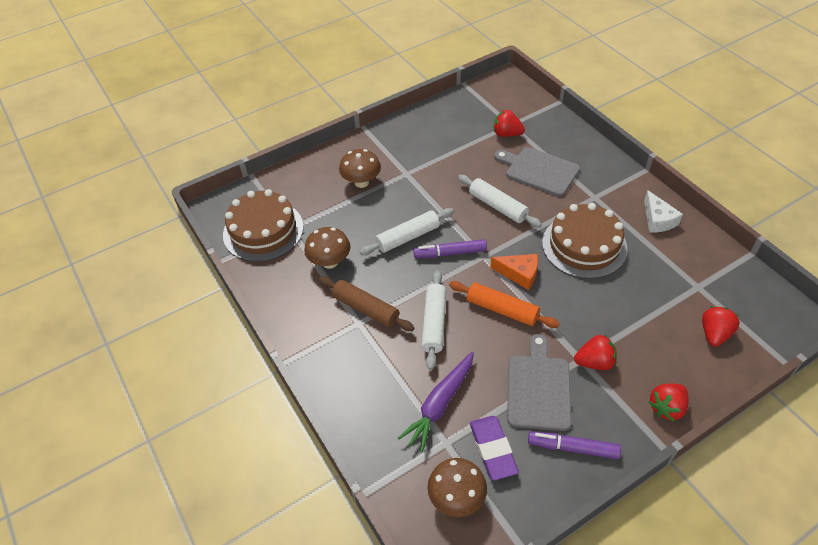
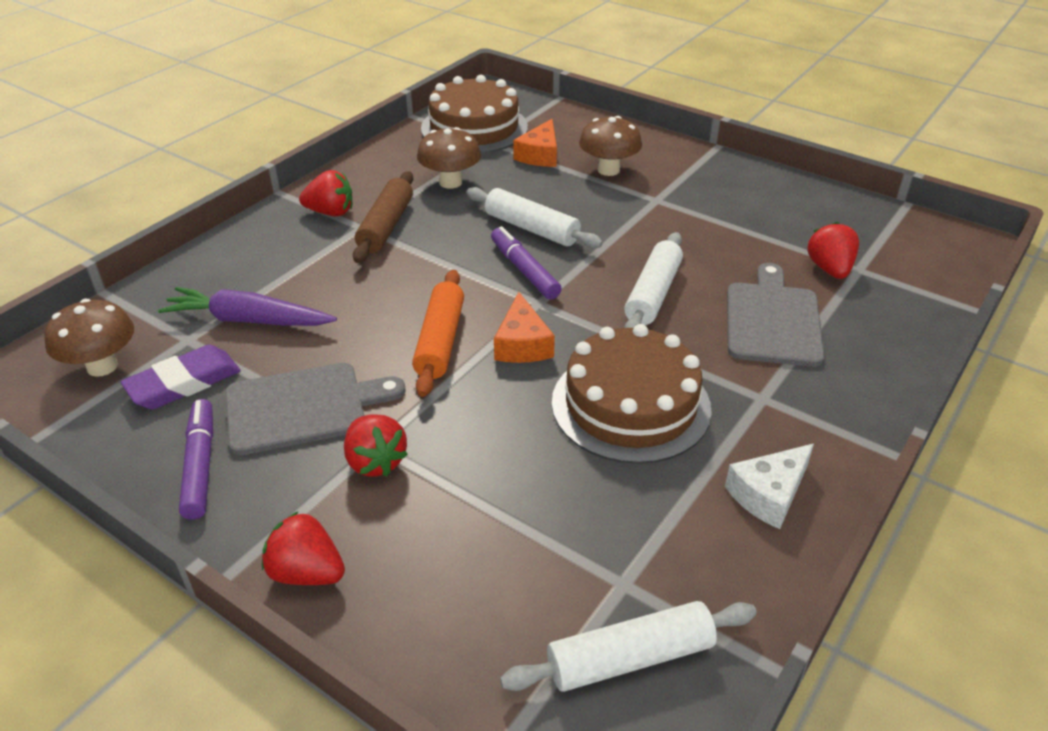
camera: 65 degrees right, 10 degrees down
white rolling pin [422,270,446,370] -> white rolling pin moved to [500,601,757,692]
red strawberry [702,306,740,347] -> red strawberry moved to [299,170,352,216]
none -> orange cheese [513,119,557,167]

